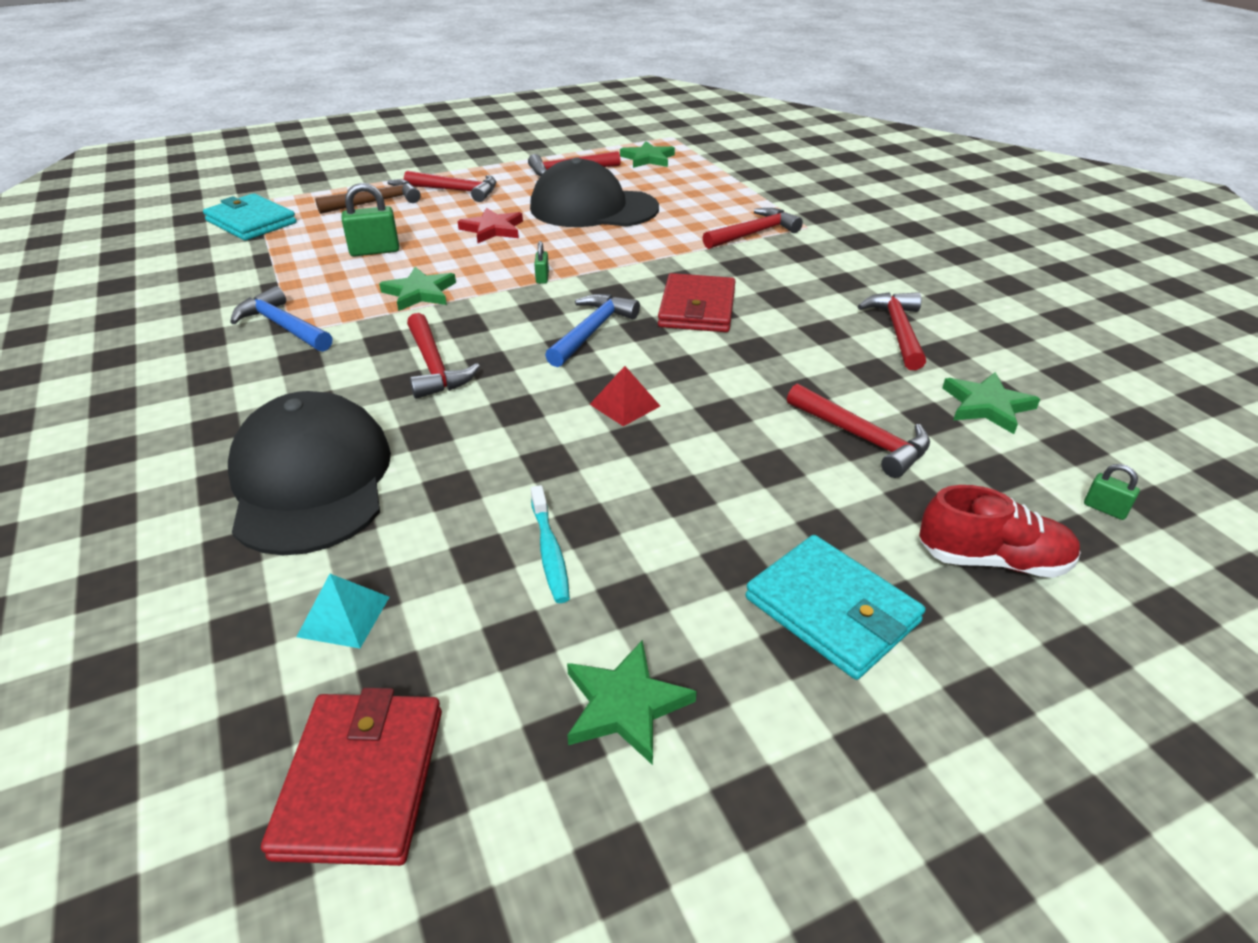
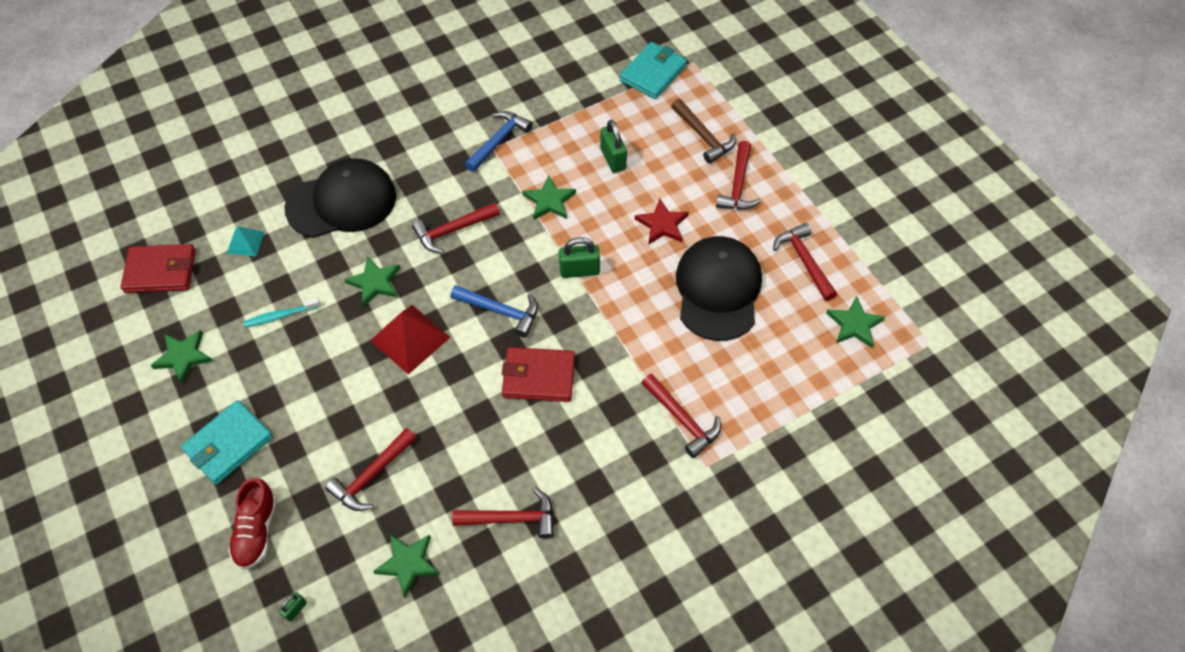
camera: 85 degrees right, 20 degrees up
green padlock [534,241,549,284] -> green padlock [559,237,600,278], size x1.89
red pyramid [590,366,660,426] -> red pyramid [370,305,451,374], size x1.77
none -> green star [344,256,400,307]

